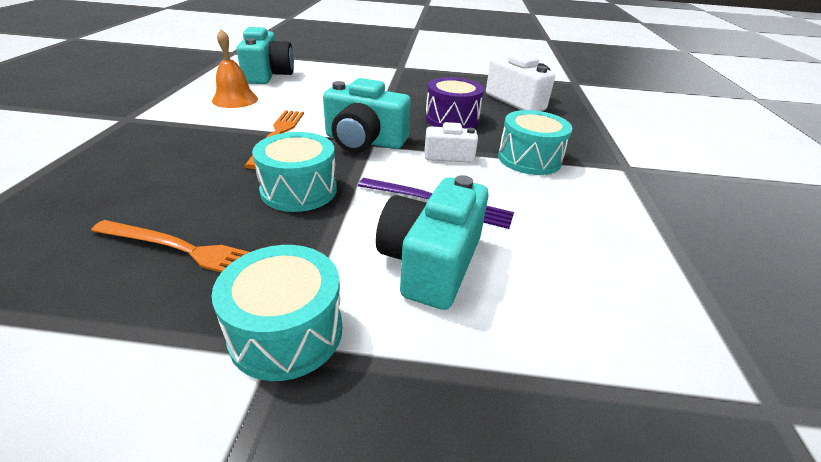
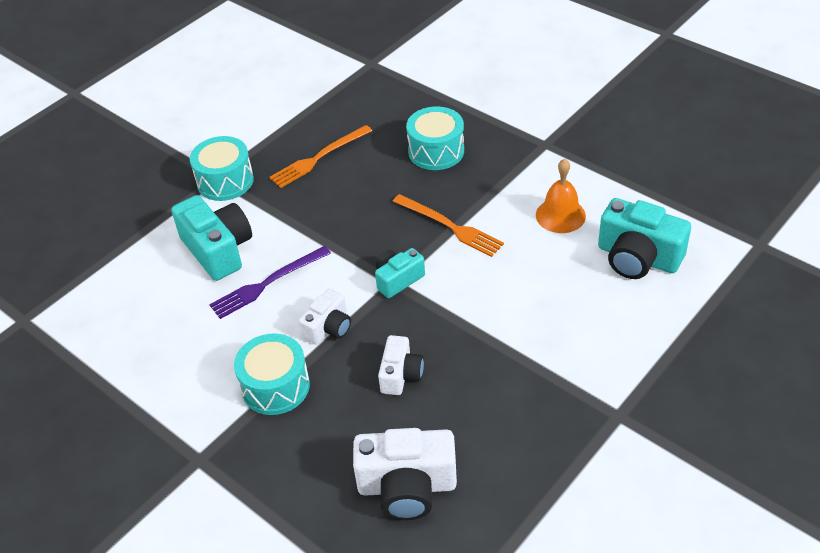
camera: 130 degrees right, 10 degrees up
turquoise drum [252,132,337,212] -> turquoise drum moved to [406,106,464,170]
turquoise camera [323,78,411,153] -> turquoise camera [375,248,425,298], size x0.59
purple drum [425,77,484,129] -> white camera [378,335,424,395]

